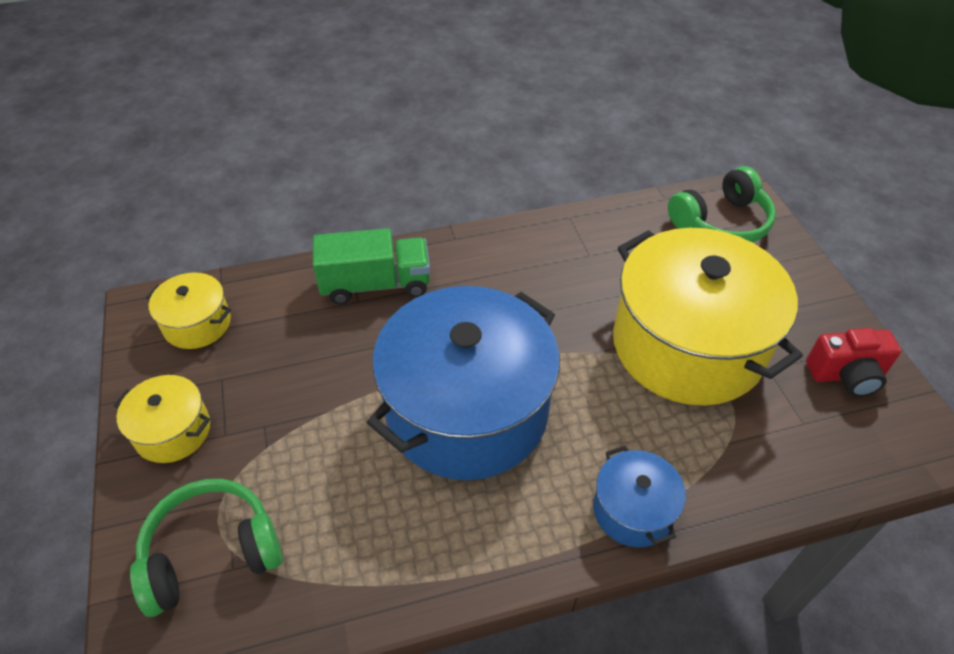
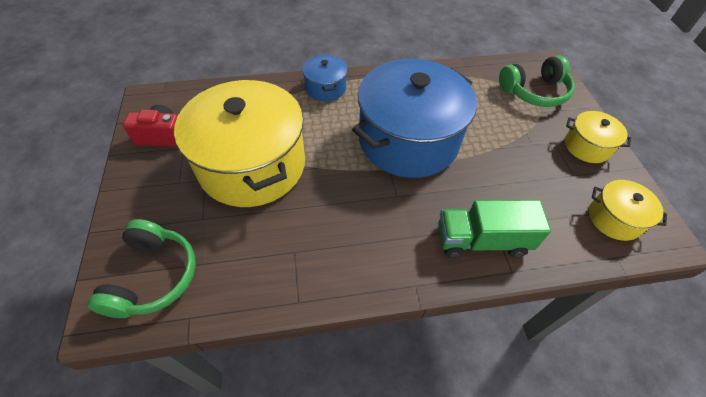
camera: 175 degrees left, 5 degrees up
green headphones [668,166,776,242] -> green headphones turned 120 degrees clockwise [87,219,196,318]

